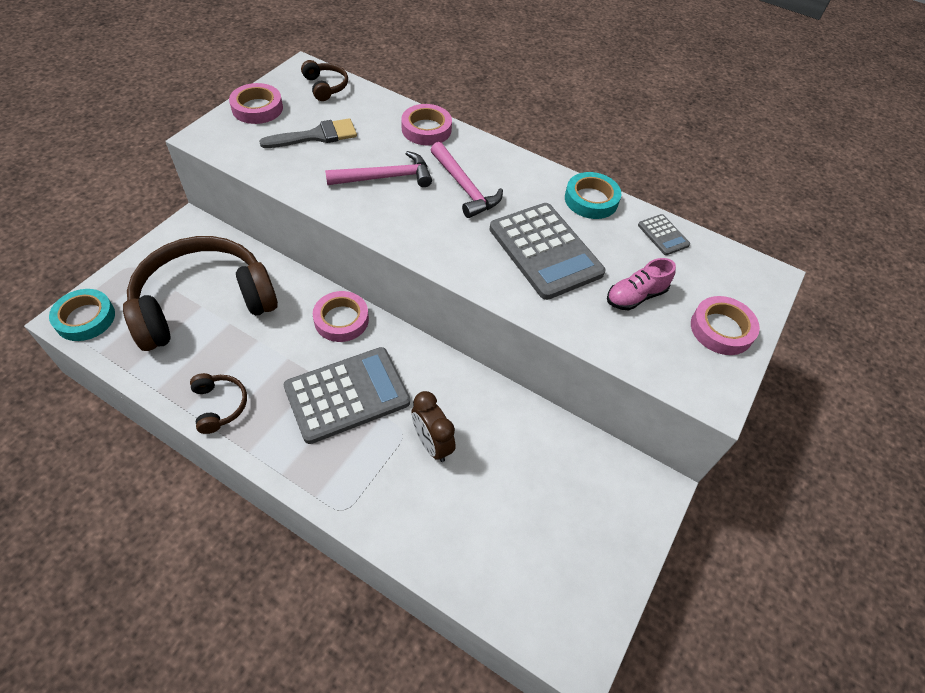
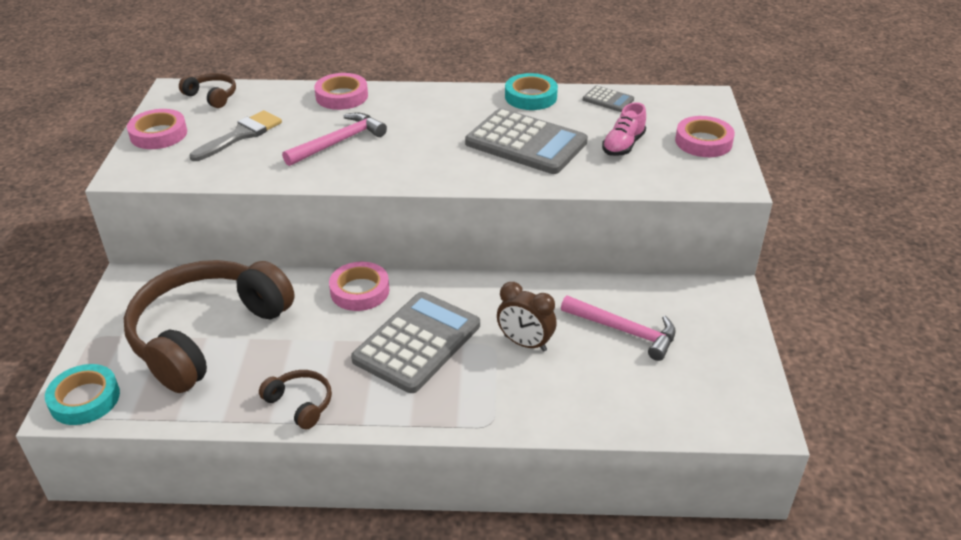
camera: 25 degrees left, 15 degrees down
pink hammer [431,142,503,218] -> pink hammer moved to [561,295,676,361]

